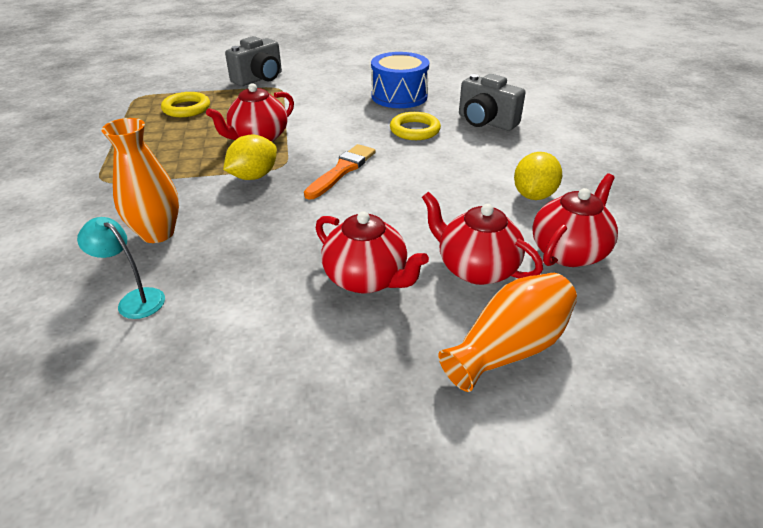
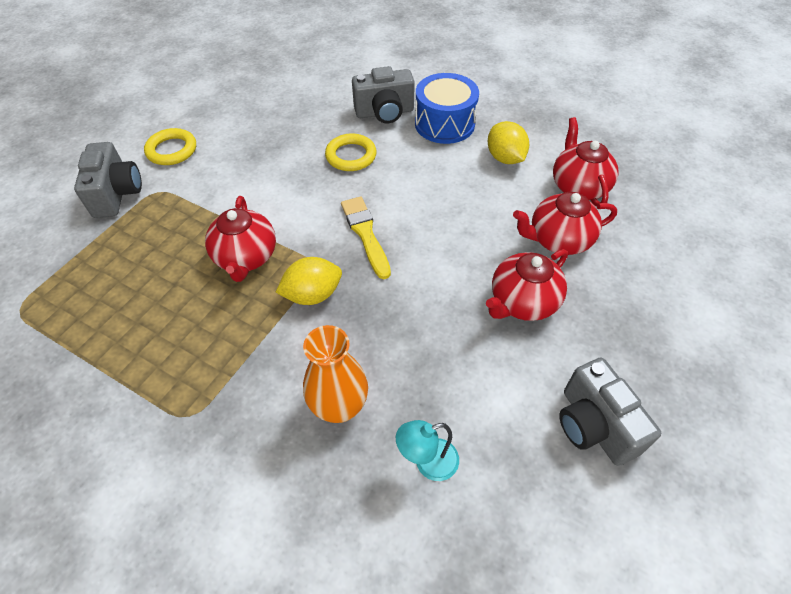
camera: 50 degrees left, 15 degrees up
yellow ring [161,92,210,117] -> yellow ring moved to [144,128,196,165]
yellow lemon [223,135,277,180] -> yellow lemon turned 75 degrees clockwise [276,257,342,305]
orange brush [304,144,376,200] -> yellow brush [341,196,391,279]
red teapot [316,211,429,294] -> red teapot turned 150 degrees clockwise [486,249,568,321]
blue drum [371,52,429,108] -> blue drum moved to [415,73,479,144]
orange vase [438,273,577,392] -> none
none -> grey camera [559,358,661,466]

